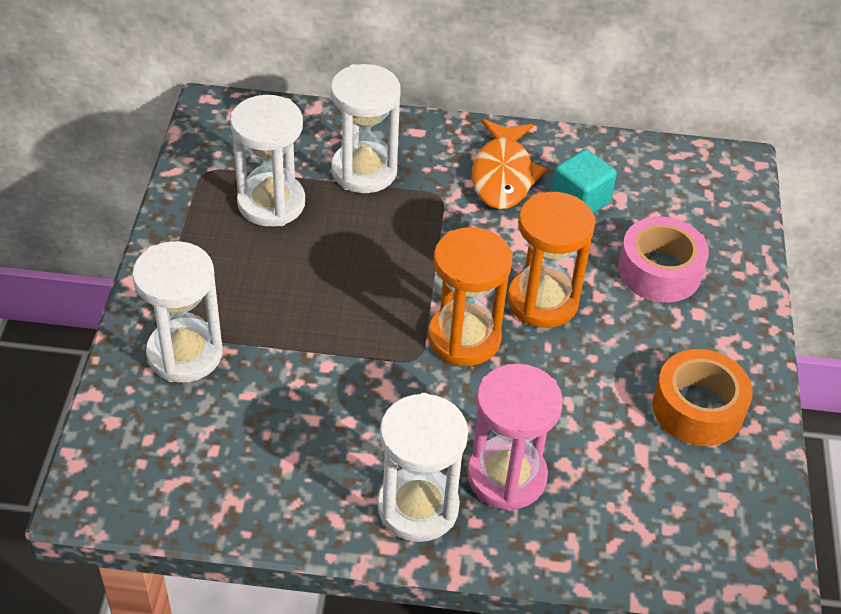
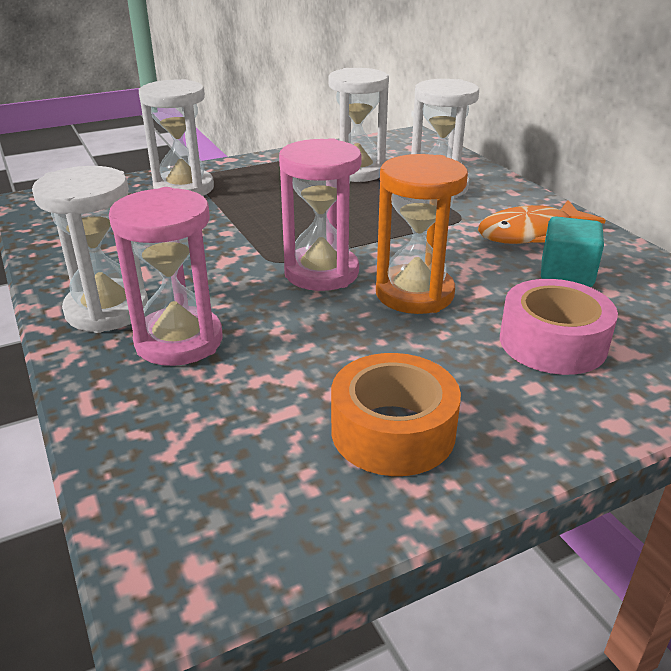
camera: 60 degrees right, 15 degrees down
orange hourglass [428,227,512,366] -> pink hourglass [279,138,362,291]

